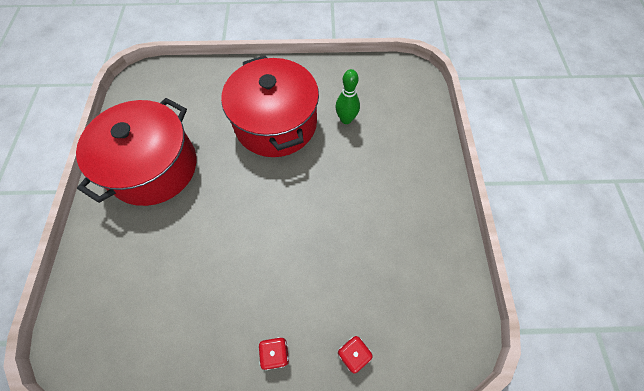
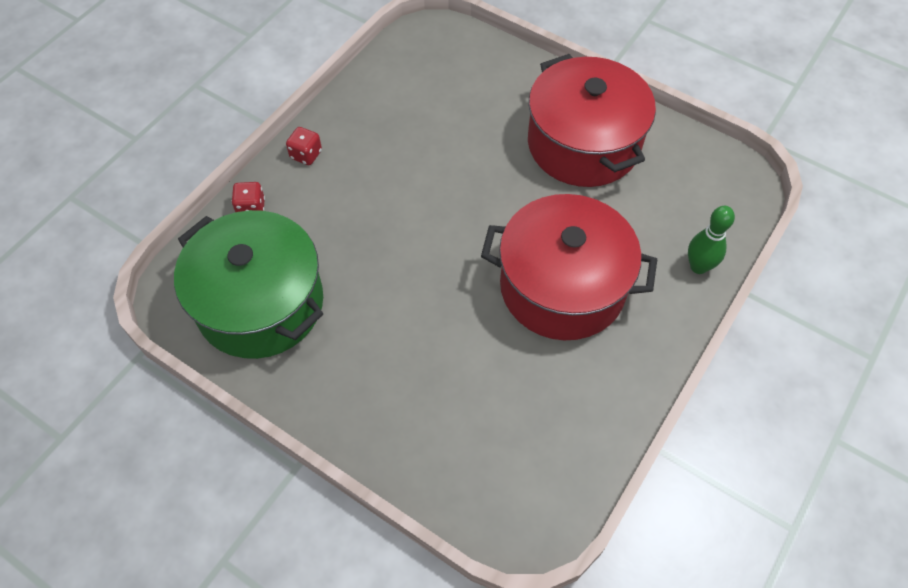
camera: 125 degrees right, 5 degrees down
green bowling pin [336,69,360,124] -> green bowling pin moved to [688,206,735,274]
none -> green pot [174,210,323,359]

